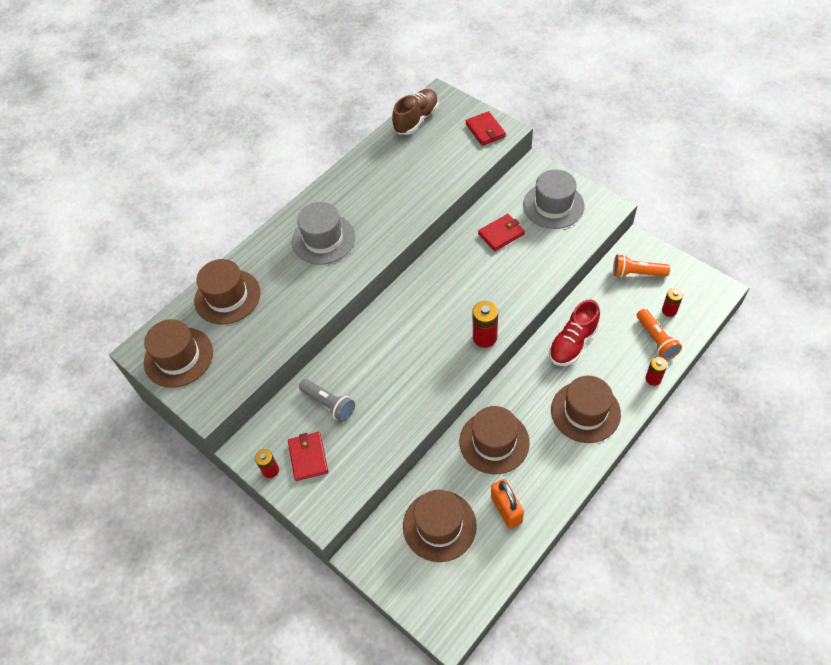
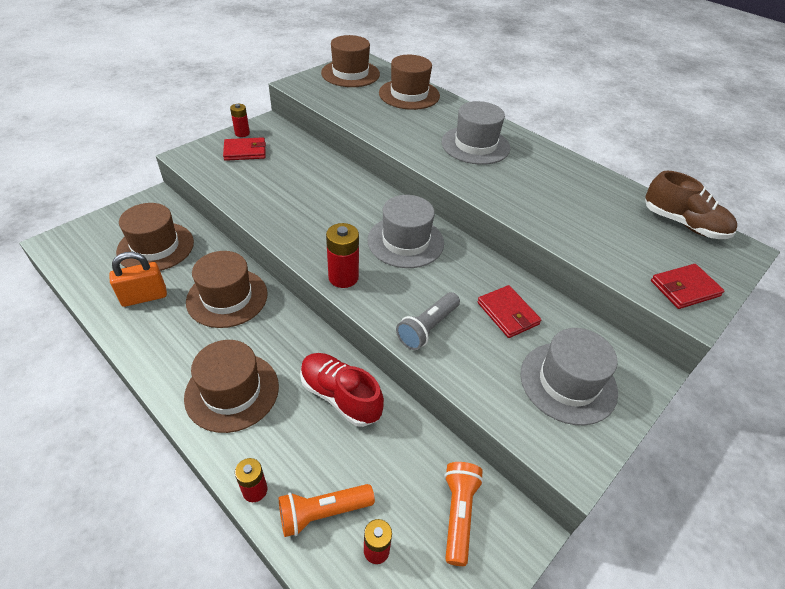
camera: 85 degrees right, 10 degrees down
grey flashlight [299,379,355,422] -> grey flashlight moved to [396,292,460,350]
none -> grey hat [367,195,444,268]

